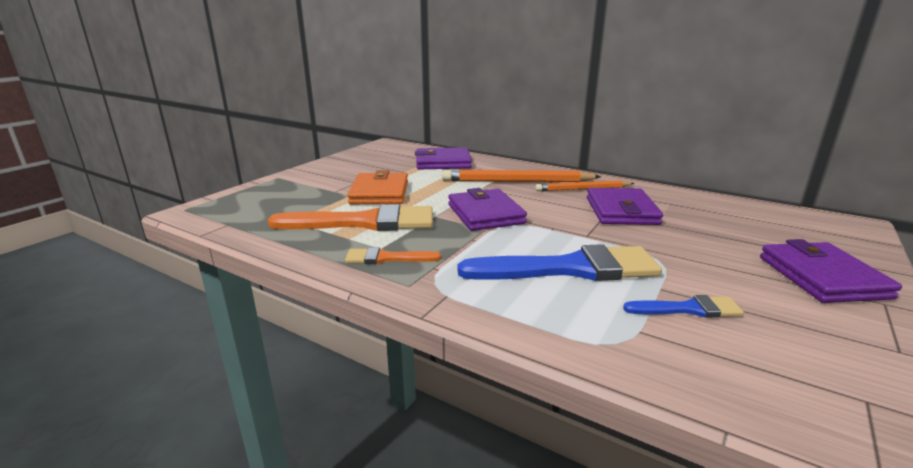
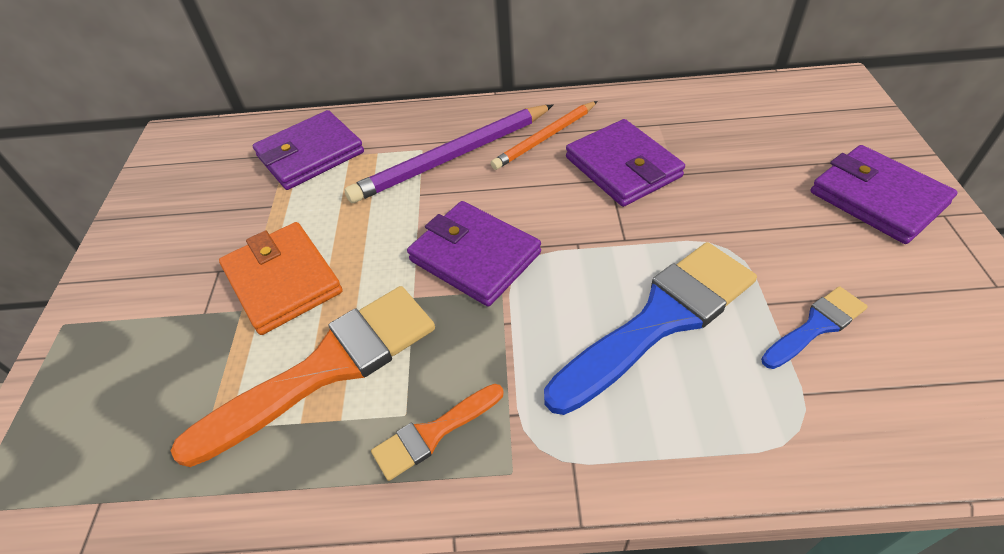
camera: 30 degrees left, 25 degrees up
orange pencil [442,170,601,182] -> purple pencil [344,105,553,203]

